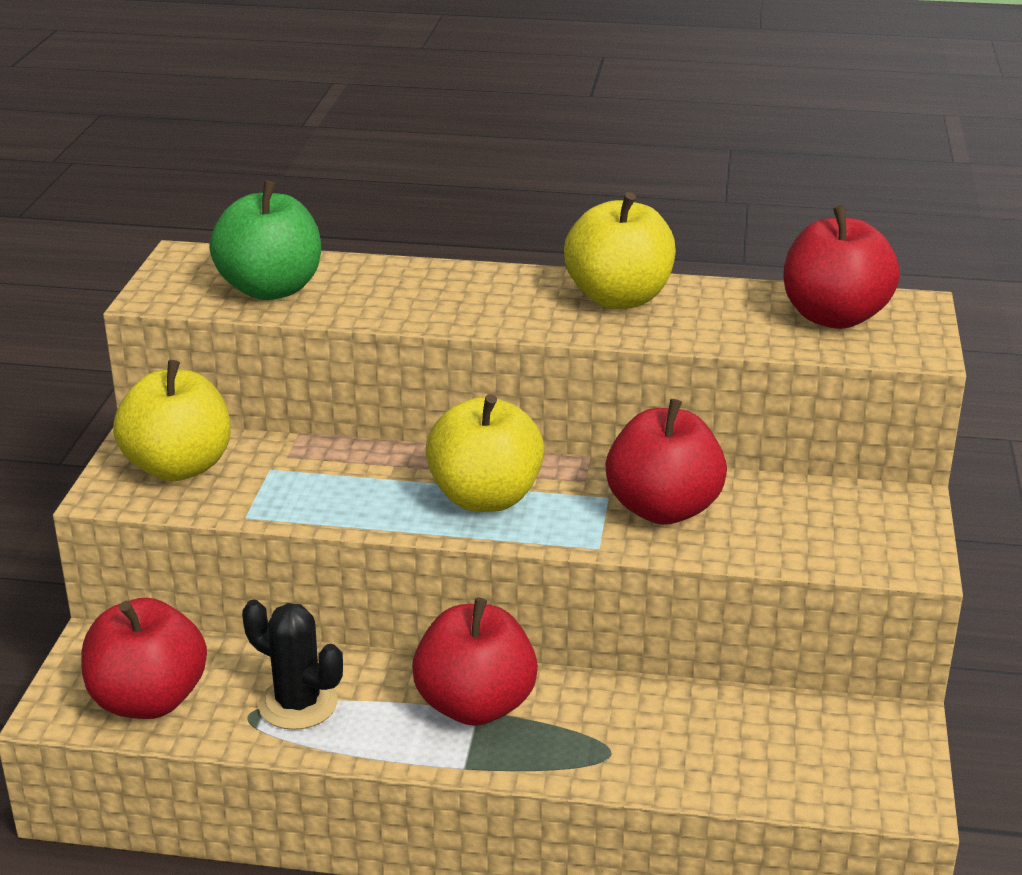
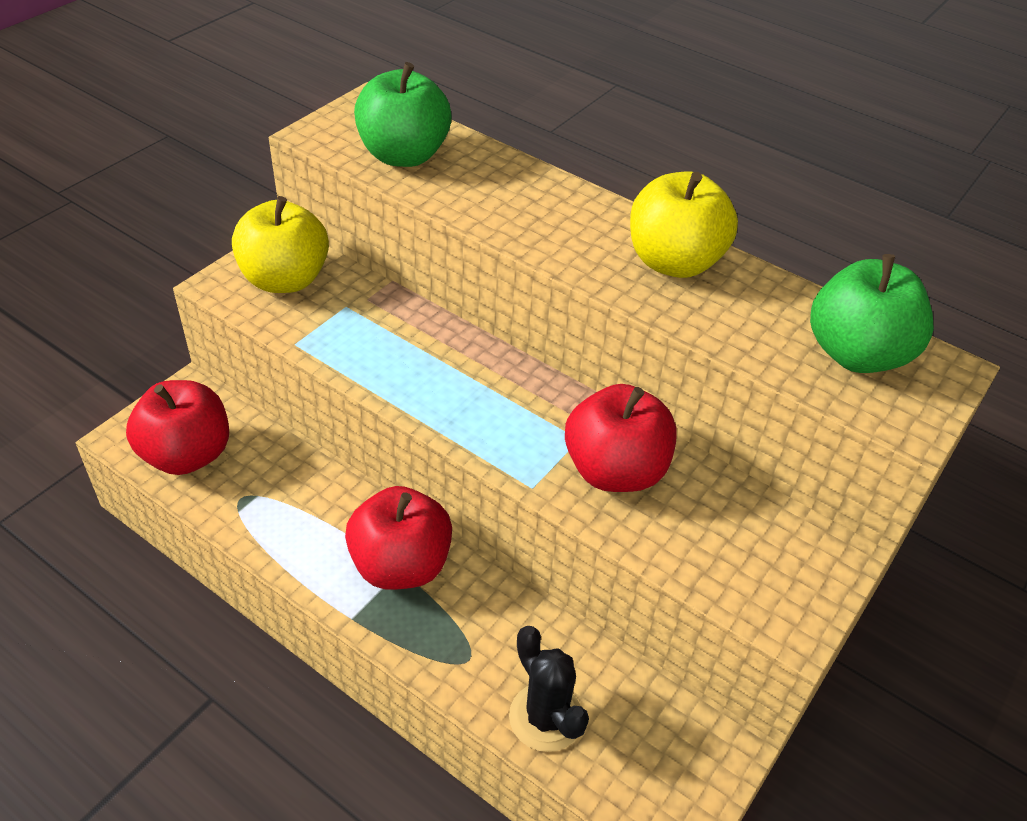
camera: 25 degrees right, 15 degrees up
black cactus [242,600,343,730] -> black cactus moved to [509,626,589,752]
yellow apple [425,394,544,512] -> none
red apple [783,205,900,329] -> green apple [810,254,934,373]

